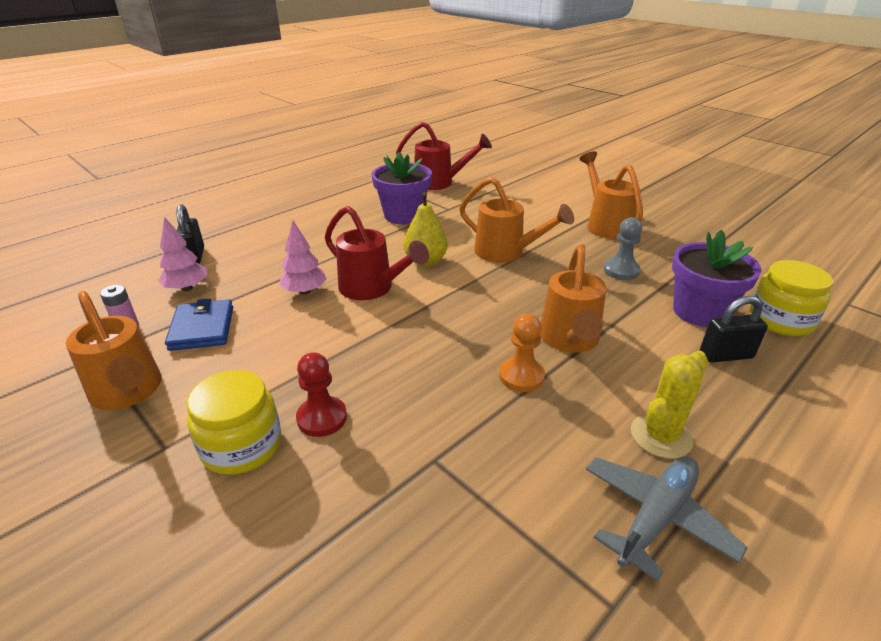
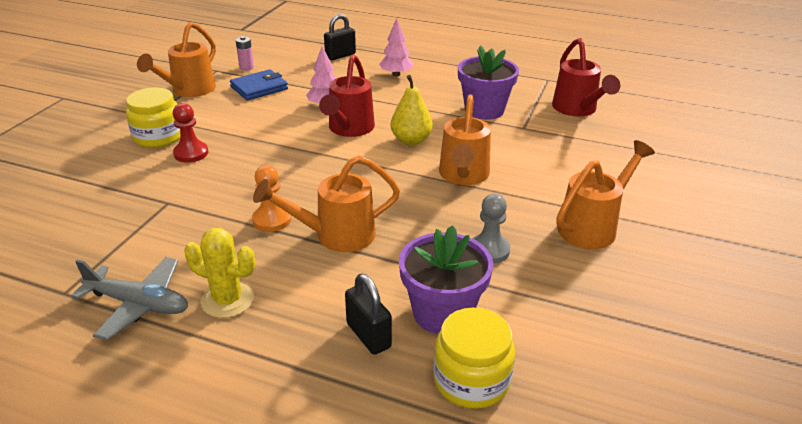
camera: 65 degrees right, 0 degrees up
pink tree [158,217,207,291] -> pink tree moved to [379,18,413,76]

